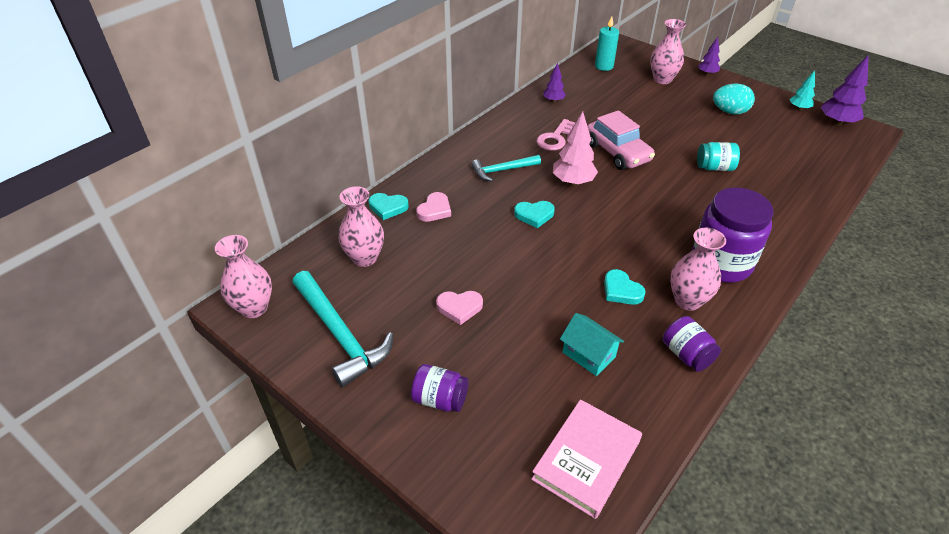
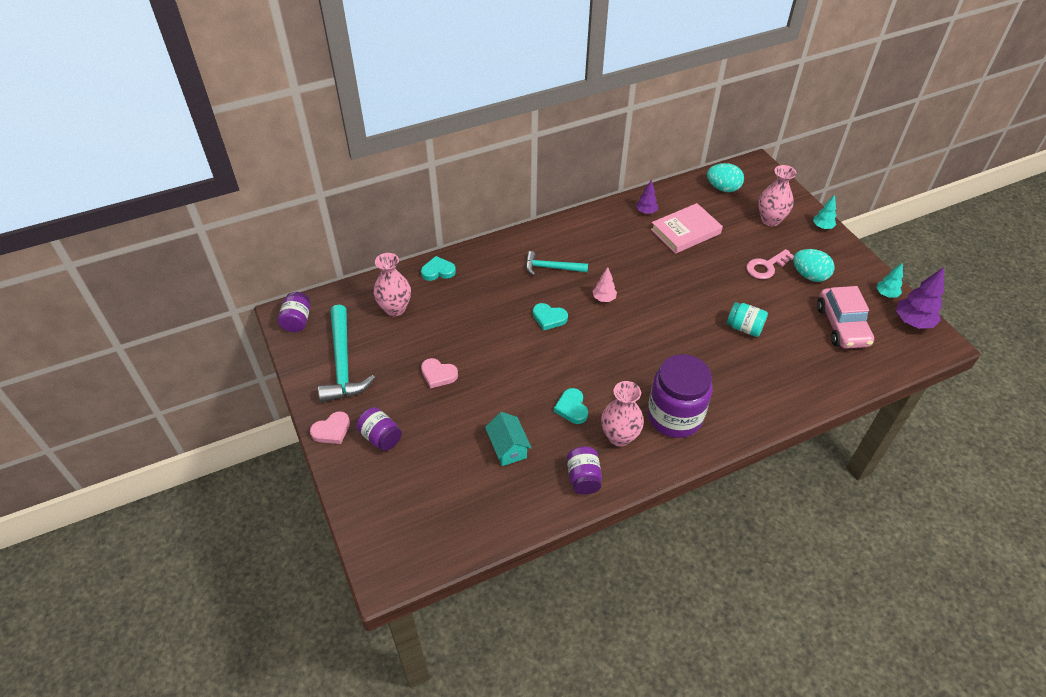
camera: 25 degrees right, 5 degrees up
pink vase [215,235,272,318] -> purple jar [278,292,310,332]
turquoise heart [369,193,409,220] -> turquoise heart turned 135 degrees clockwise [421,256,456,281]
pink heart [416,192,451,222] -> pink heart moved to [310,412,350,444]
pink book [531,399,642,519] -> pink book moved to [651,203,723,254]
pink key [536,119,575,151] -> pink key moved to [746,249,794,279]
pink tree [553,111,598,186] -> pink tree [592,267,617,302], size x0.59
pink car [588,110,655,170] -> pink car moved to [817,286,874,349]
turquoise candle [595,16,619,71] -> turquoise egg [707,163,744,192]
purple tree [698,37,720,75] -> turquoise tree [813,195,836,229]

